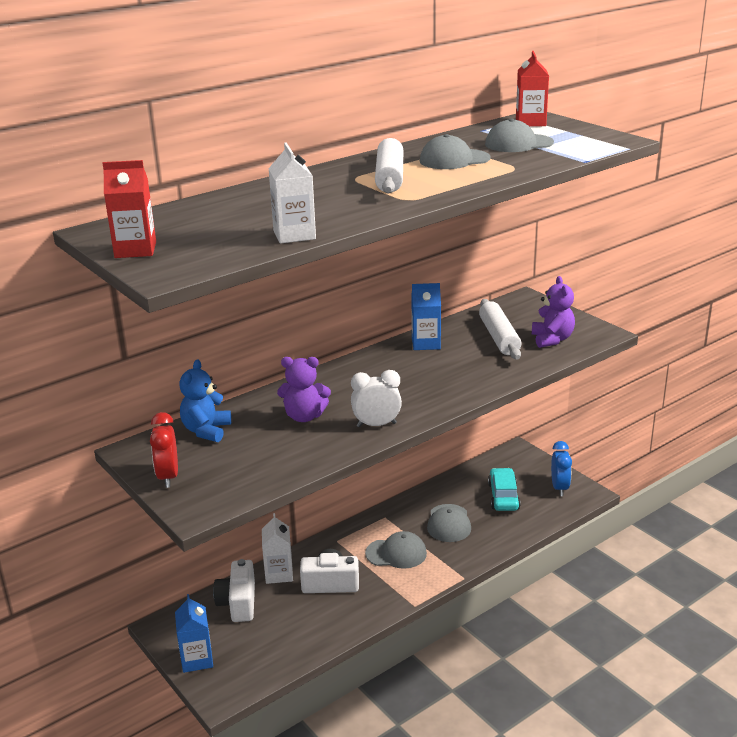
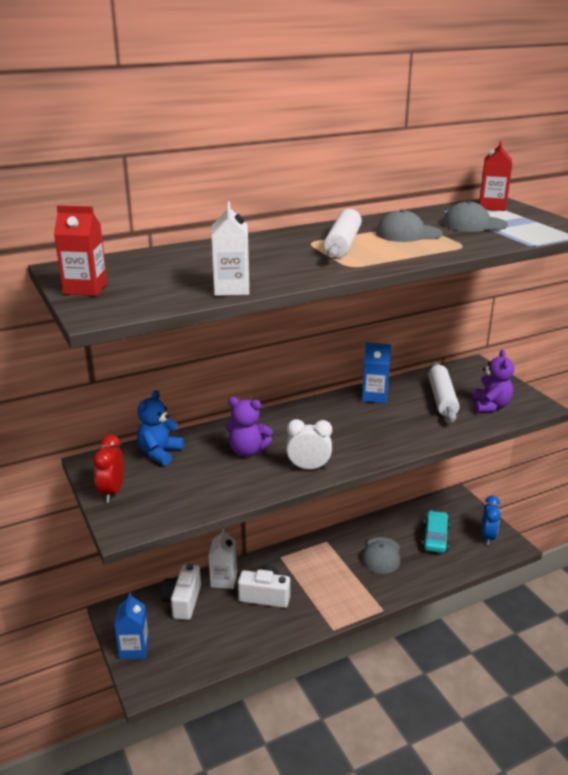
camera: 10 degrees right, 0 degrees up
grey cap [365,531,427,569] -> none

